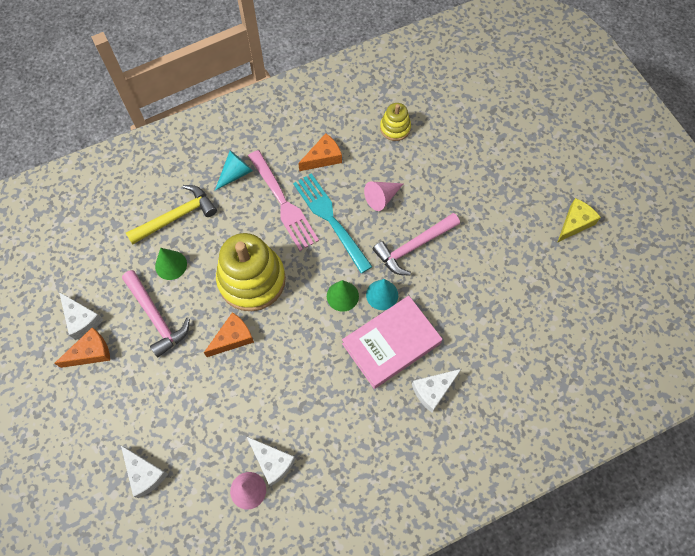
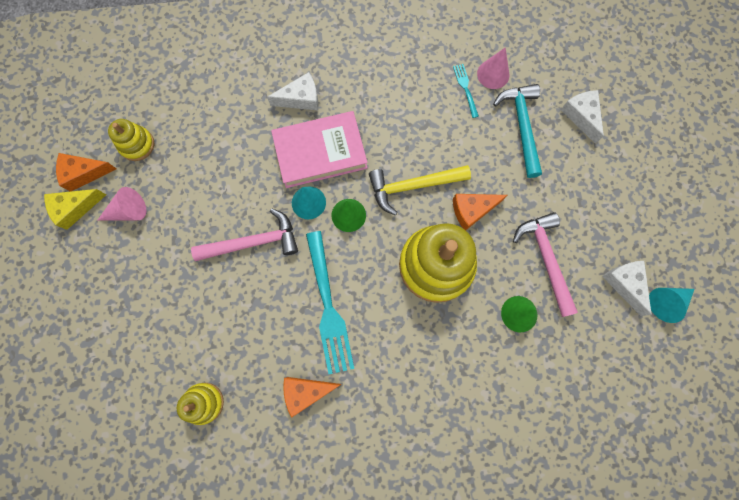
camera: 160 degrees left, 10 degrees up
orange cheese [54,327,110,368] -> orange cheese moved to [56,153,116,192]
yellow hammer [126,185,217,245] -> yellow hammer moved to [369,165,471,216]
turquoise cone [215,150,253,190] -> turquoise cone moved to [649,288,695,323]
white cheese [247,437,296,486] -> turquoise fork [453,64,479,118]
pink fork [248,150,319,251] -> none
pink cone [364,181,404,211] -> pink cone moved to [98,187,146,220]
none -> yellow stacking toy [108,119,154,161]
none -> turquoise hammer [493,84,542,178]

